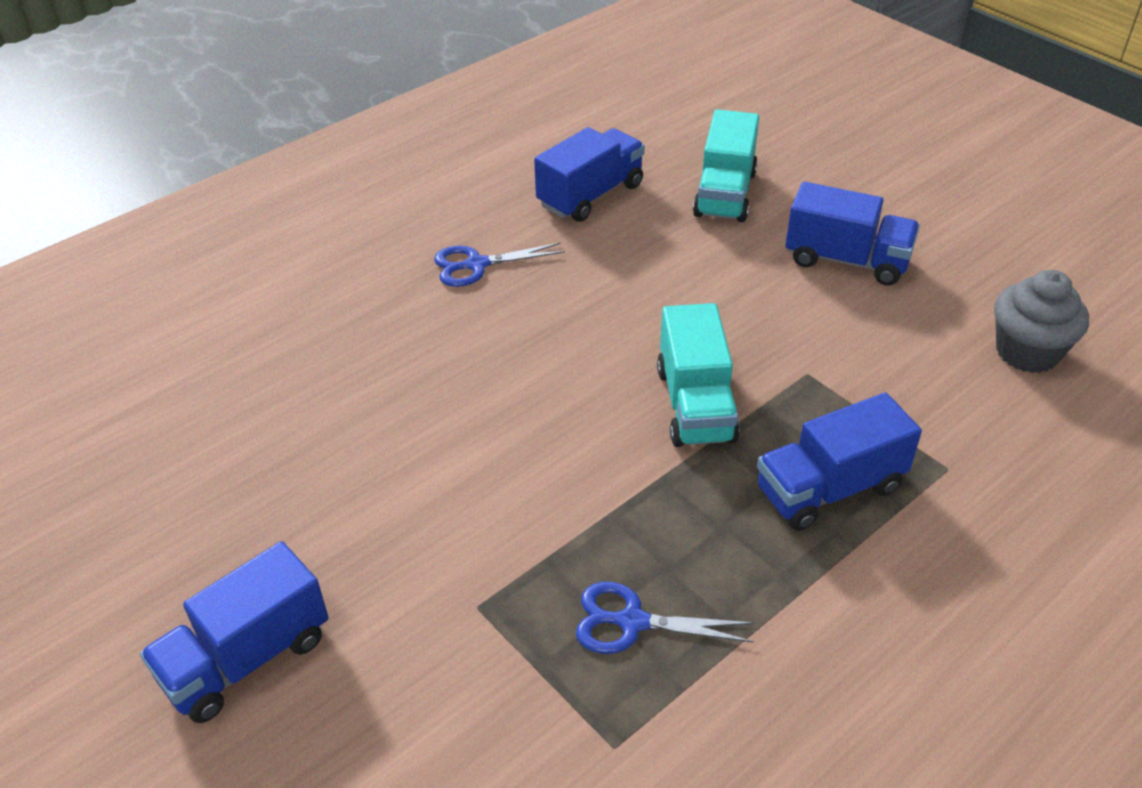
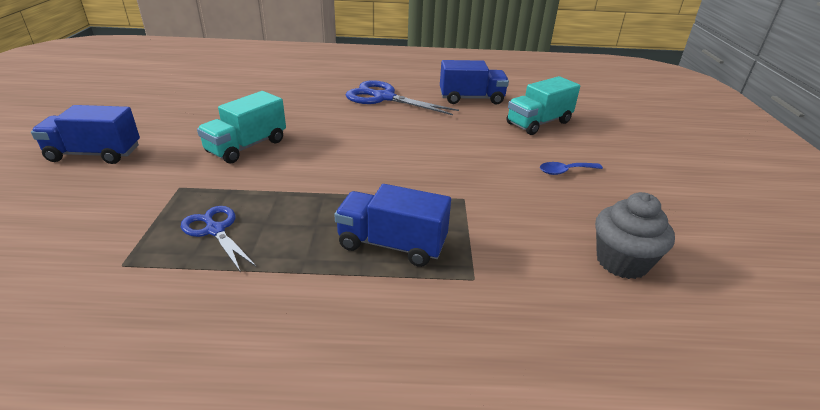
camera: 40 degrees right, 10 degrees down
blue scissors [434,243,565,287] -> blue scissors [346,80,459,115], size x1.62
turquoise truck [657,303,739,447] -> turquoise truck moved to [197,91,286,164]
blue truck [785,182,920,286] -> blue spoon [540,162,603,175]

